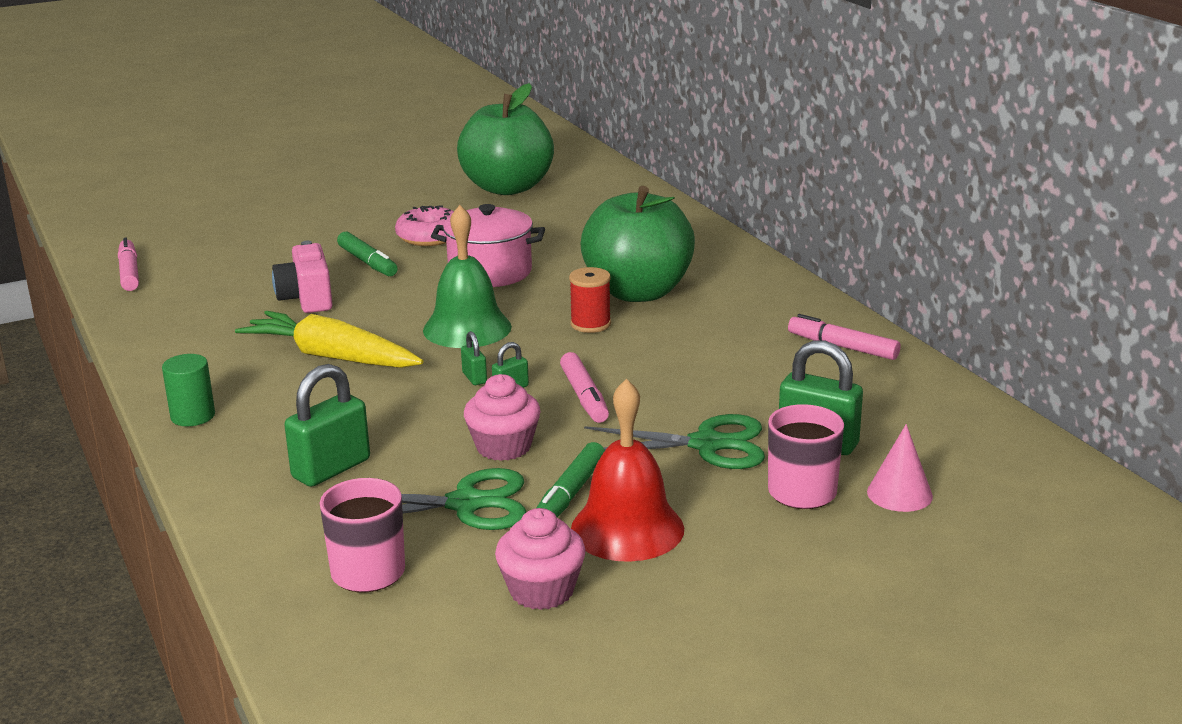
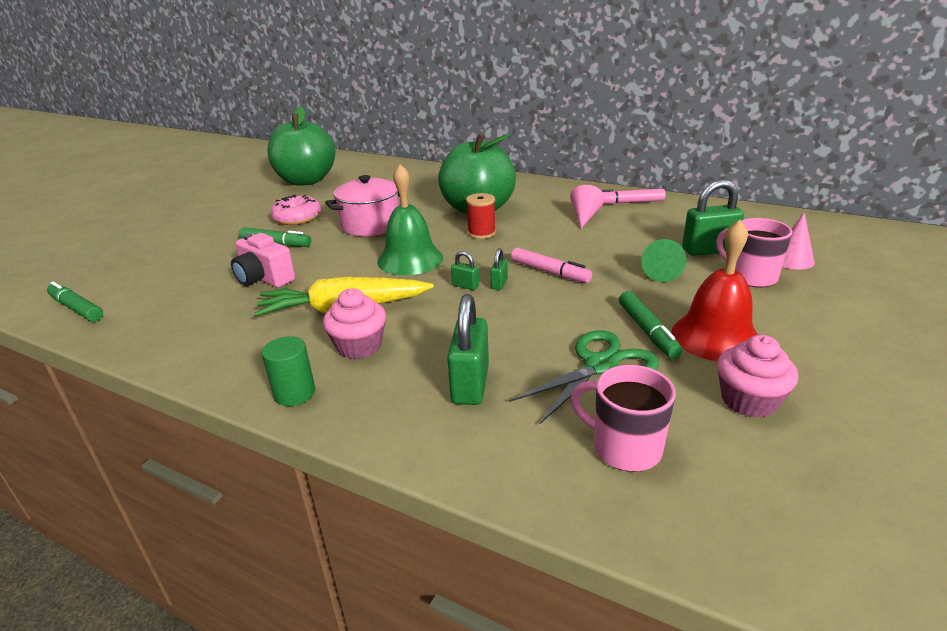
camera: 35 degrees left, 5 degrees up
pink marker [118,238,139,291] -> green marker [47,282,103,322]
pink cupcake [464,374,541,461] -> pink cupcake moved to [323,288,386,359]
green scissors [584,414,765,469] -> green cone [641,239,687,282]
none -> pink cone [570,185,605,228]

